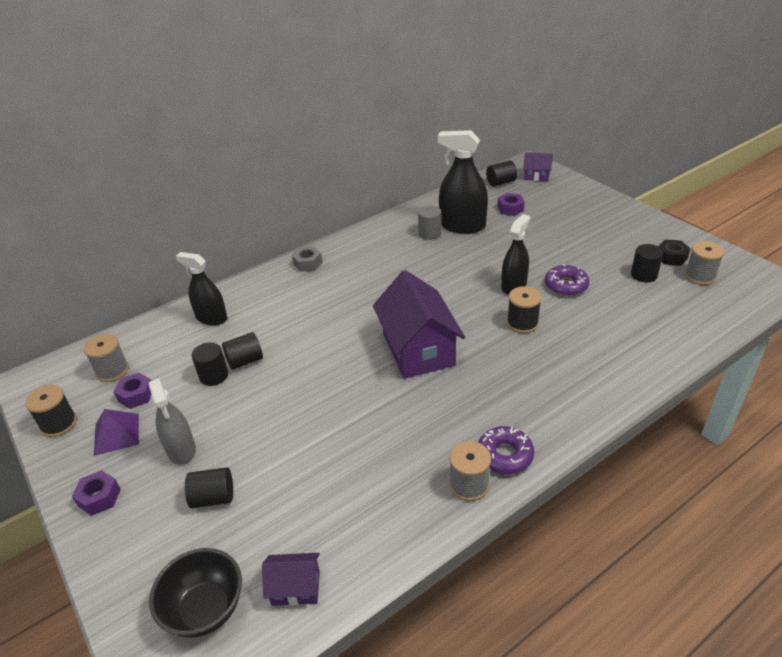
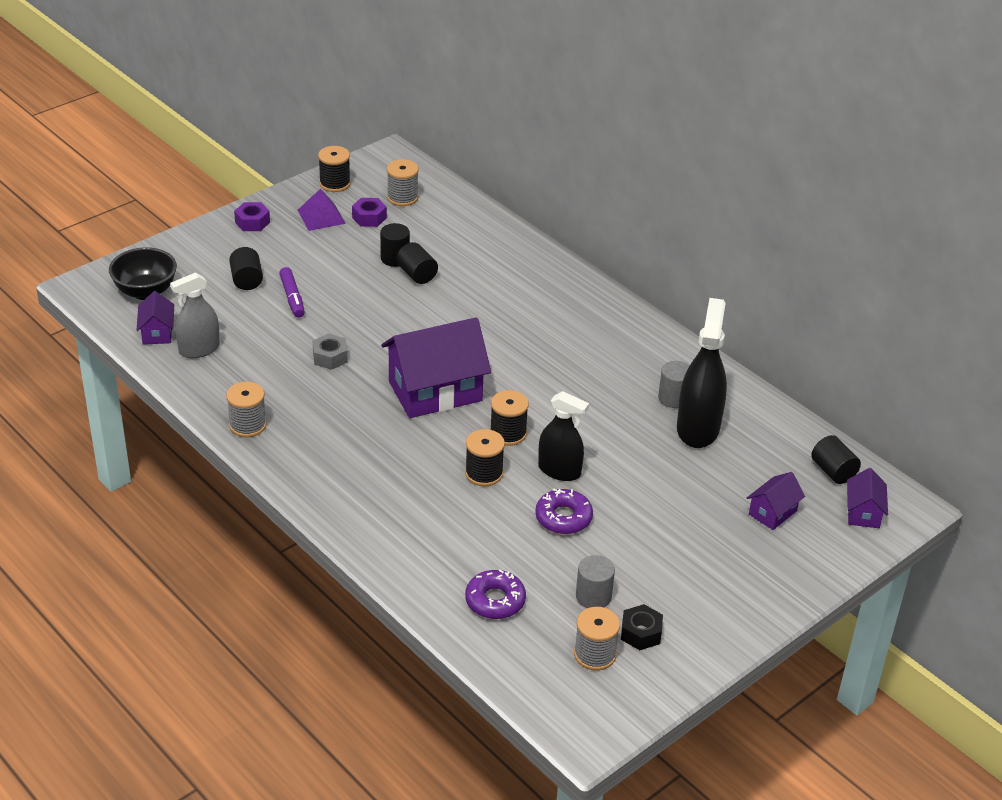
camera: 80 degrees right, 0 degrees up
grey spray bottle [149,378,196,465] -> grey spray bottle moved to [170,273,220,358]
black spray bottle [176,252,228,326] -> none
grey nut [292,246,323,272] -> grey nut moved to [313,333,348,370]
purple donut [478,426,534,474] -> purple donut moved to [465,570,526,619]
purple nut [497,193,525,216] -> none
black cylinder [631,244,663,283] -> grey cylinder [576,555,615,608]
none -> purple marker [279,267,305,318]
none -> black spool [490,390,529,446]
none -> purple house [747,472,805,530]

